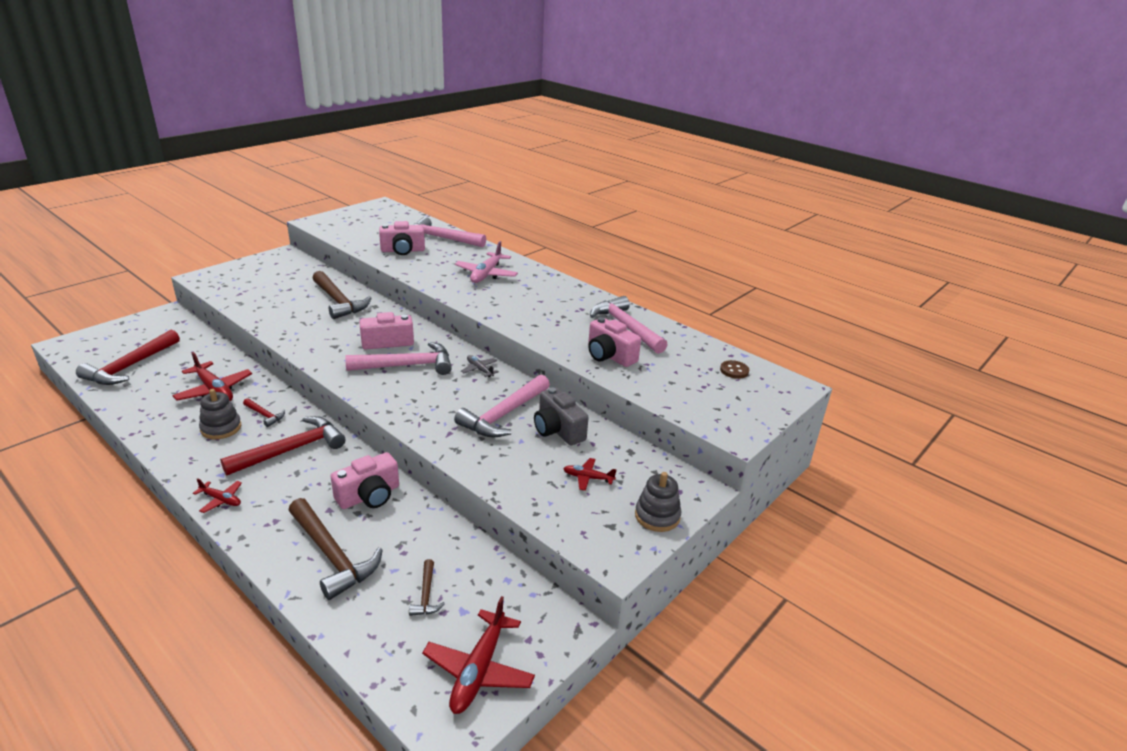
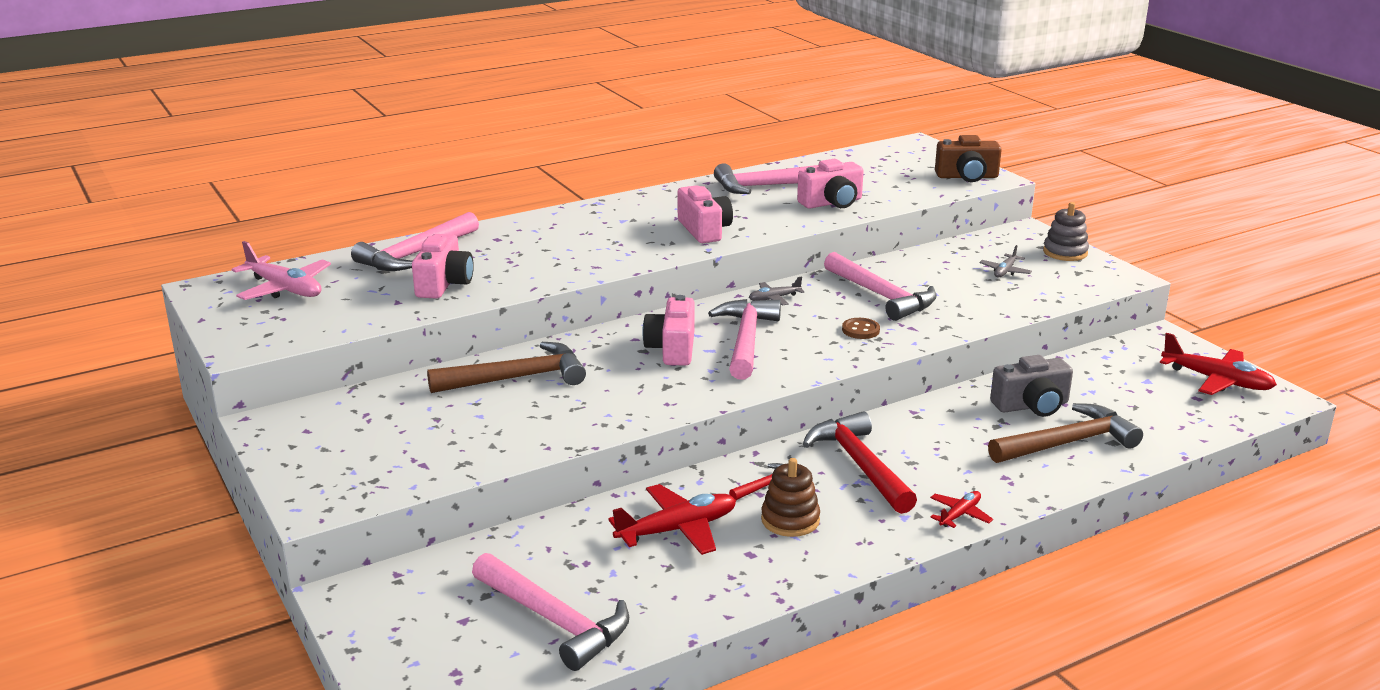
camera: 70 degrees left, 5 degrees down
red hammer [76,330,180,385] -> pink hammer [472,553,629,671]
grey stacking toy [199,389,241,439] -> brown stacking toy [761,458,820,537]
pink camera [330,452,399,509] -> pink camera moved to [678,185,733,243]
brown hammer [409,559,445,616] -> none
pink plane [455,241,518,283] -> pink plane moved to [232,241,331,300]
grey camera [534,387,589,445] -> grey camera moved to [990,355,1073,417]
red plane [563,458,617,491] -> grey plane [979,245,1032,278]
brown button [720,360,749,379] -> brown button moved to [842,318,880,339]
none -> brown camera [935,135,1002,182]

